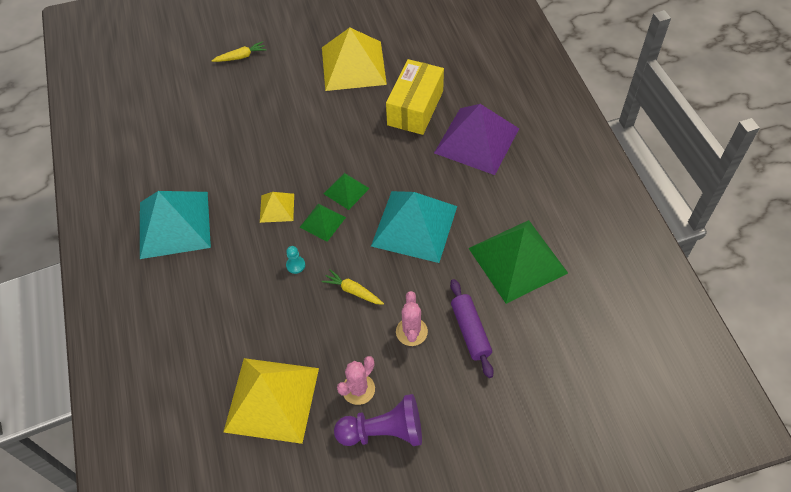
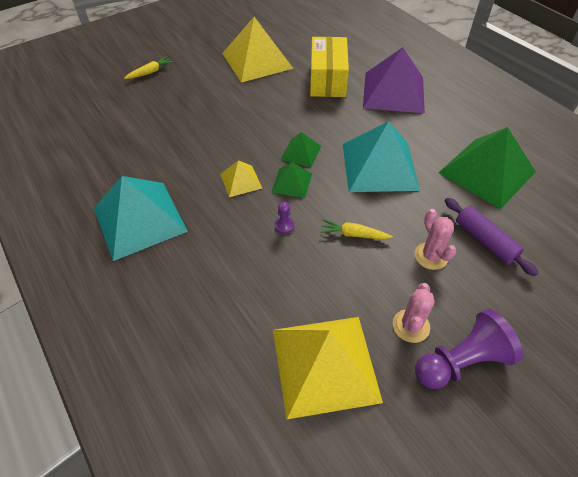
camera: 20 degrees left, 5 degrees down
turquoise pawn [286,246,305,274] -> purple pawn [275,202,295,234]

